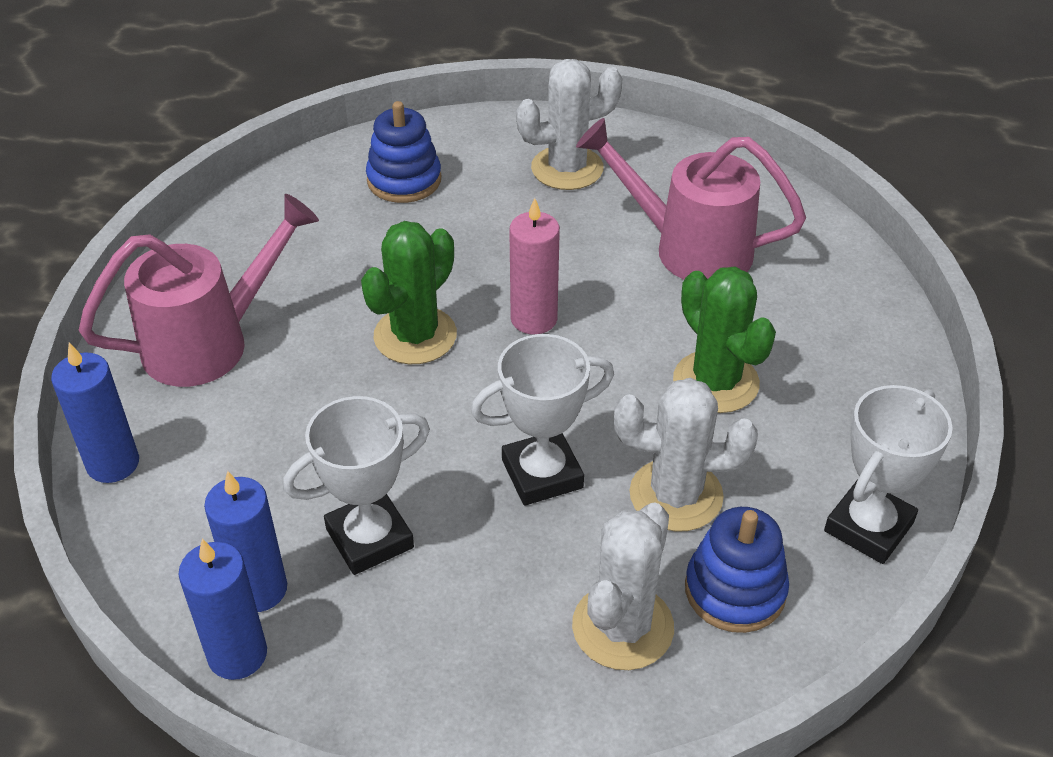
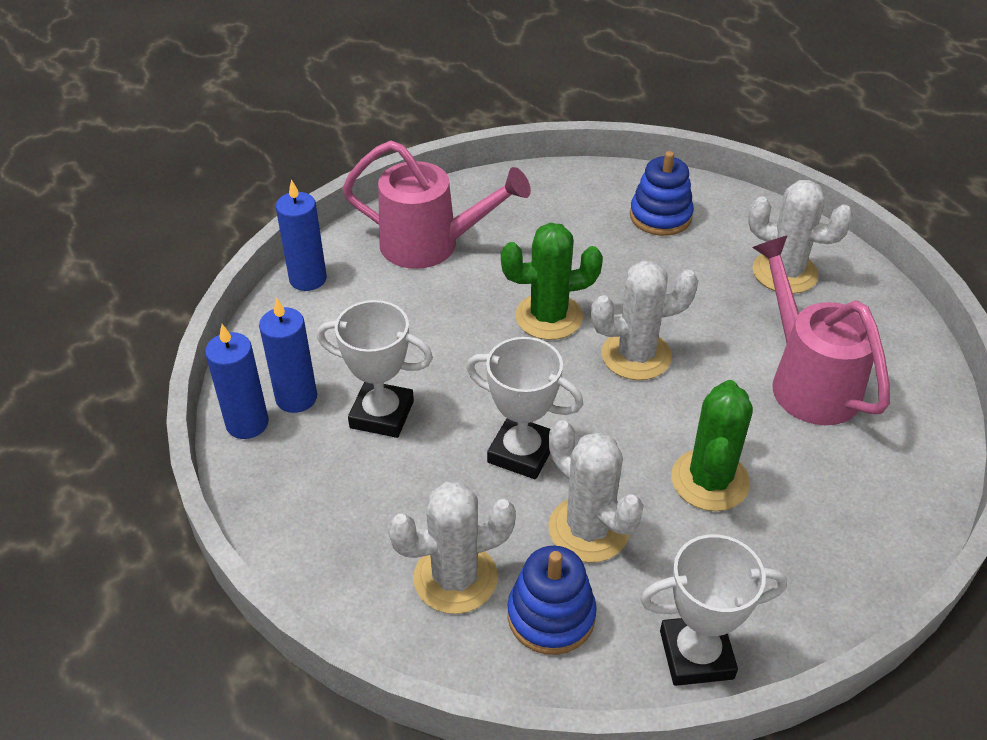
camera: 45 degrees right, 0 degrees up
pink candle [509,198,560,334] -> white cactus [591,260,698,380]

